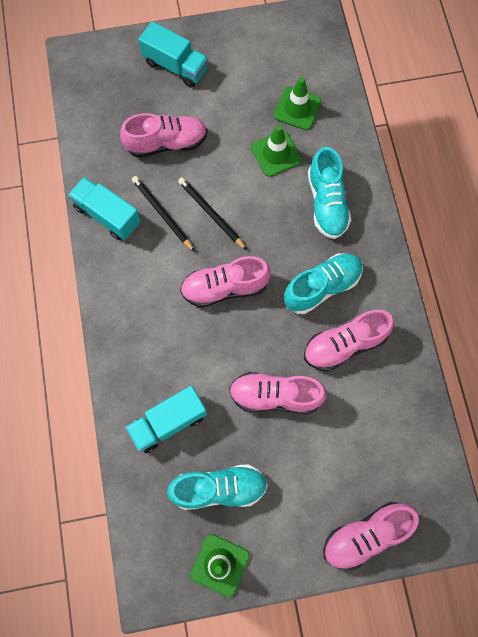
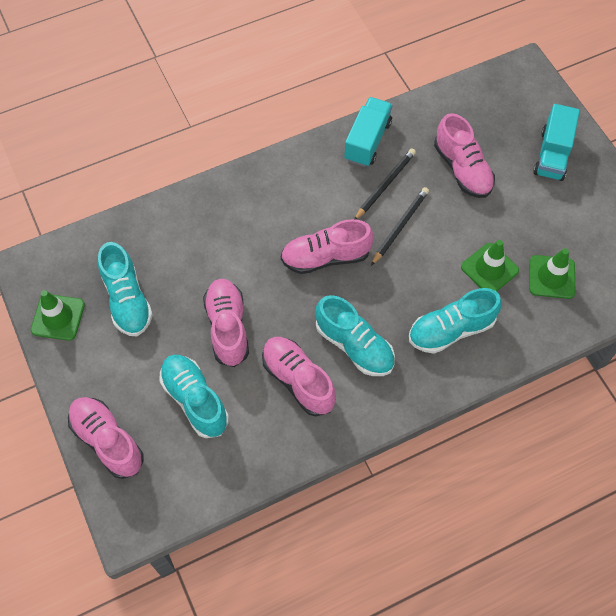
camera: 75 degrees right, 10 degrees down
turquoise truck [125,386,207,453] -> none
pink shoe [180,256,271,307] -> pink shoe turned 75 degrees counterclockwise [281,219,374,274]
none -> turquoise shoe [159,355,229,438]

